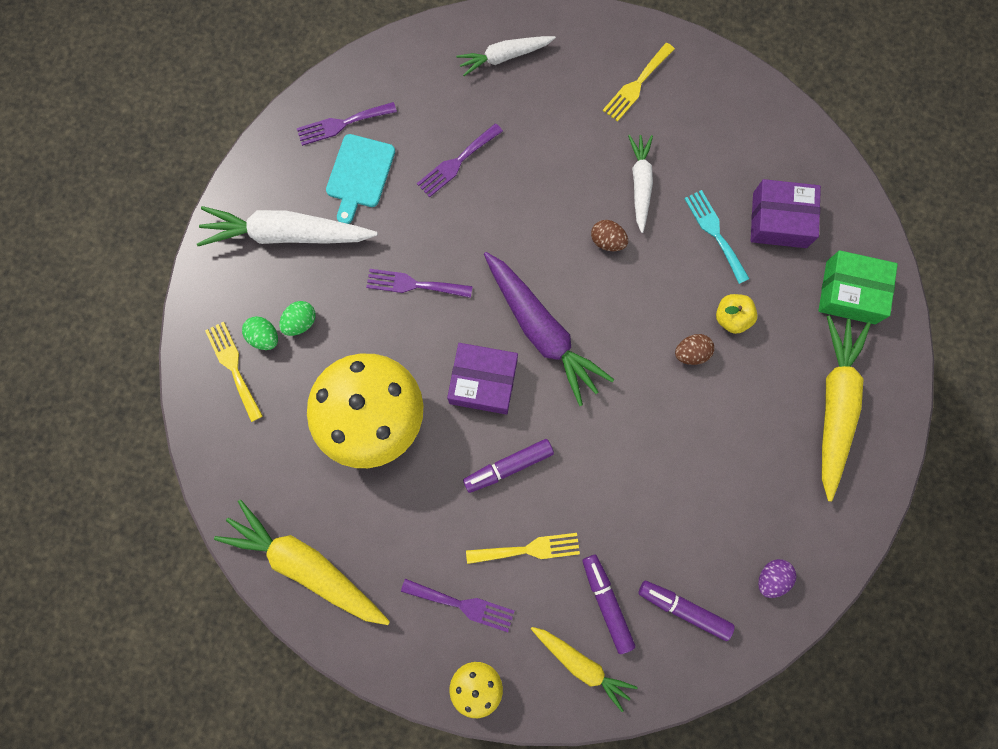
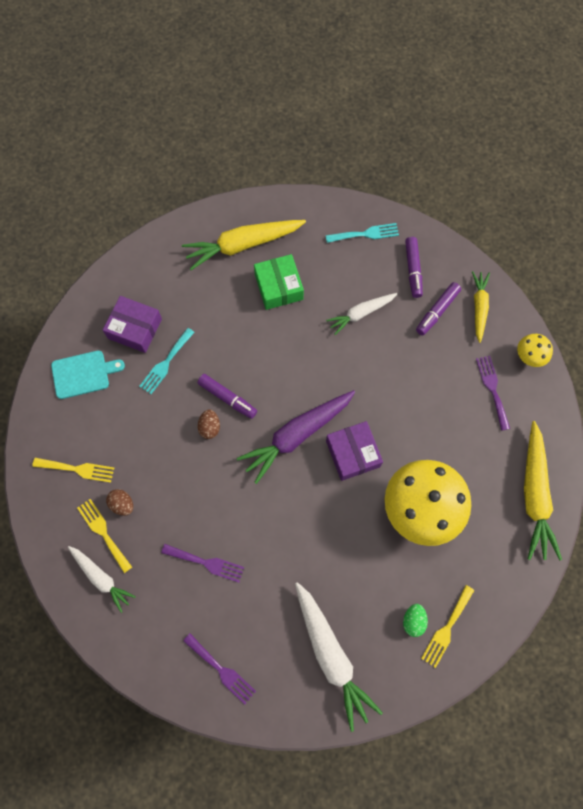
camera: 120 degrees left, 5 degrees down
green egg [279,301,316,336] -> none
turquoise cutting board [326,134,395,224] -> turquoise cutting board moved to [51,350,125,399]
purple fork [366,269,473,298] -> none
purple marker [463,439,554,493] -> purple marker moved to [197,374,257,419]
yellow fork [466,533,580,564] -> yellow fork moved to [77,499,132,573]
purple carrot [484,252,614,406] -> purple carrot turned 150 degrees counterclockwise [237,390,355,484]
white carrot [628,135,653,233] -> white carrot moved to [326,293,397,335]
brown egg [675,334,714,365] -> brown egg moved to [106,489,133,516]
yellow apple [716,294,758,334] -> none
purple box [751,179,821,248] -> purple box turned 45 degrees counterclockwise [103,296,162,353]
purple egg [758,559,796,598] -> turquoise fork [325,223,399,243]
green box [818,250,898,325] -> green box moved to [254,254,304,310]

